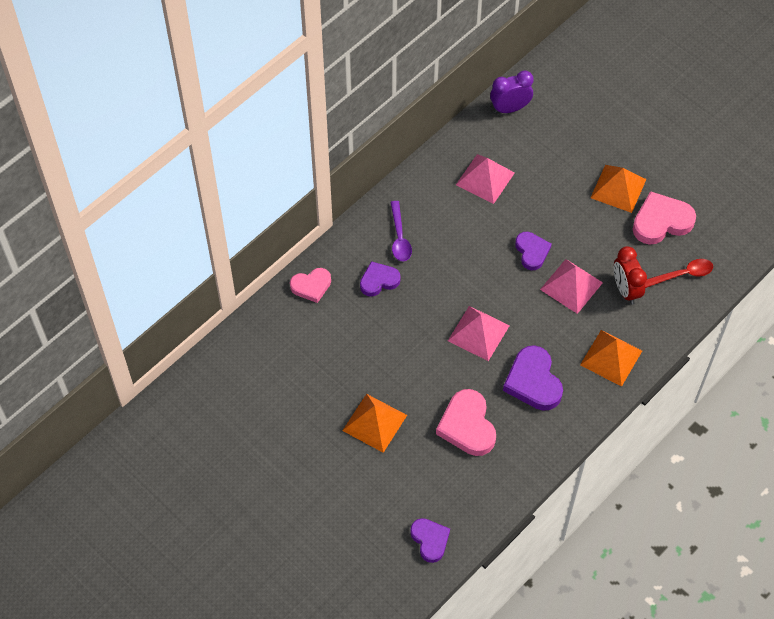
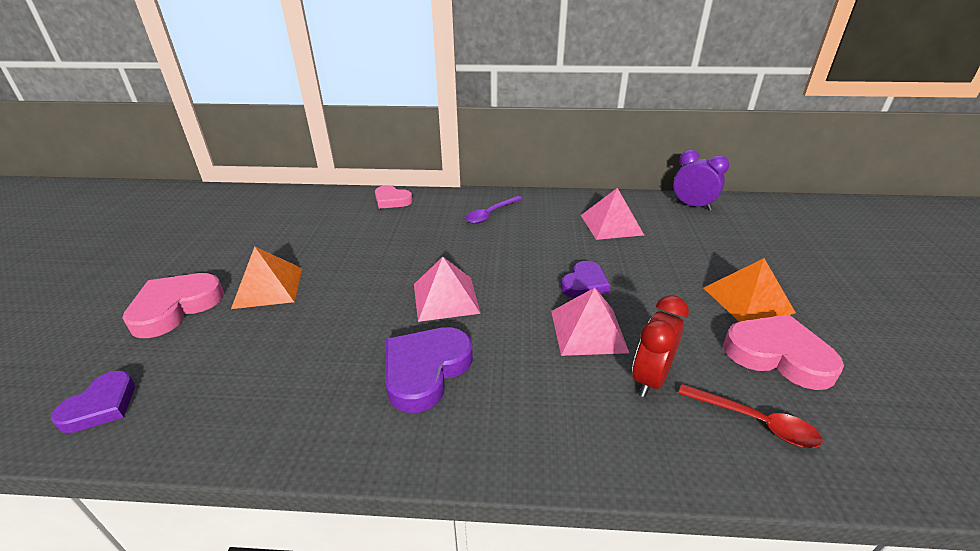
camera: 50 degrees right, 25 degrees down
purple heart [360,261,401,297] -> none
pink heart [436,389,496,456] -> pink heart moved to [123,273,224,338]
orange pyramid [580,330,642,387] -> none

